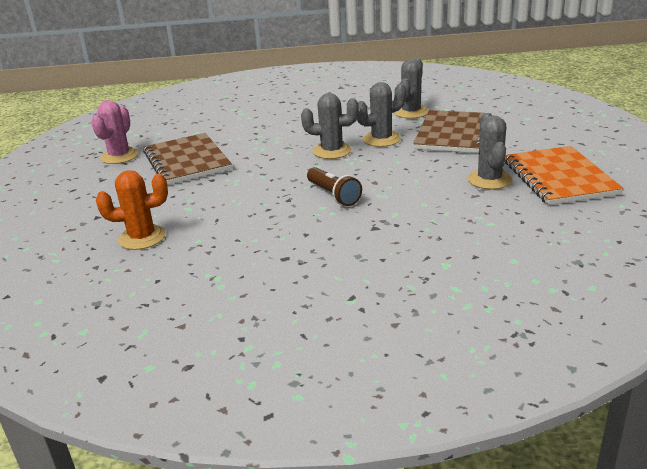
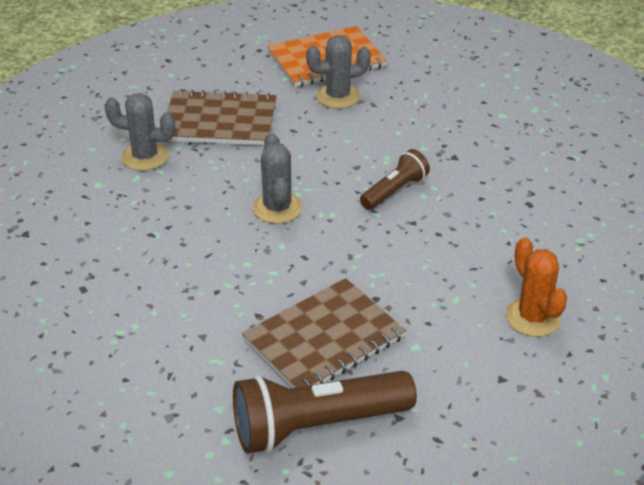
camera: 105 degrees left, 10 degrees up
pink cactus [91,100,139,164] -> brown flashlight [233,371,417,454]
grey cactus [357,82,406,147] -> none

